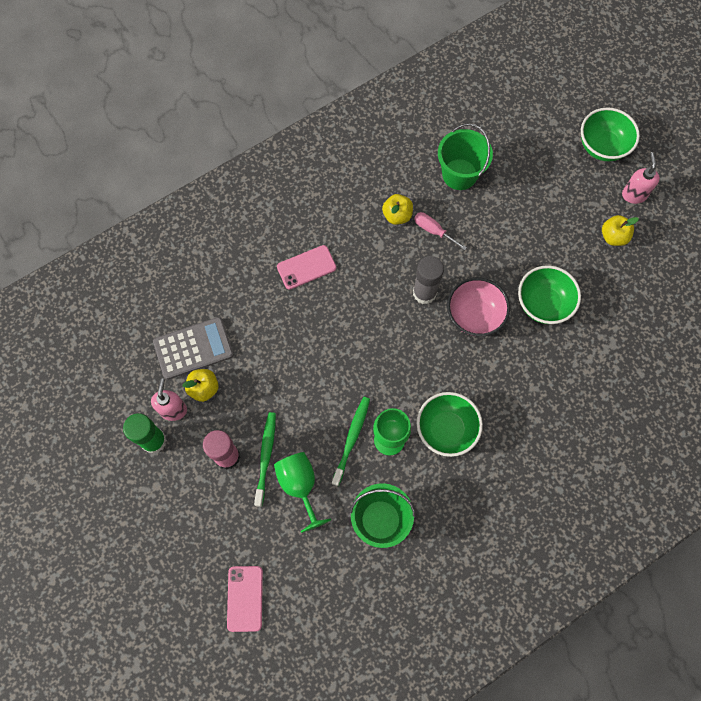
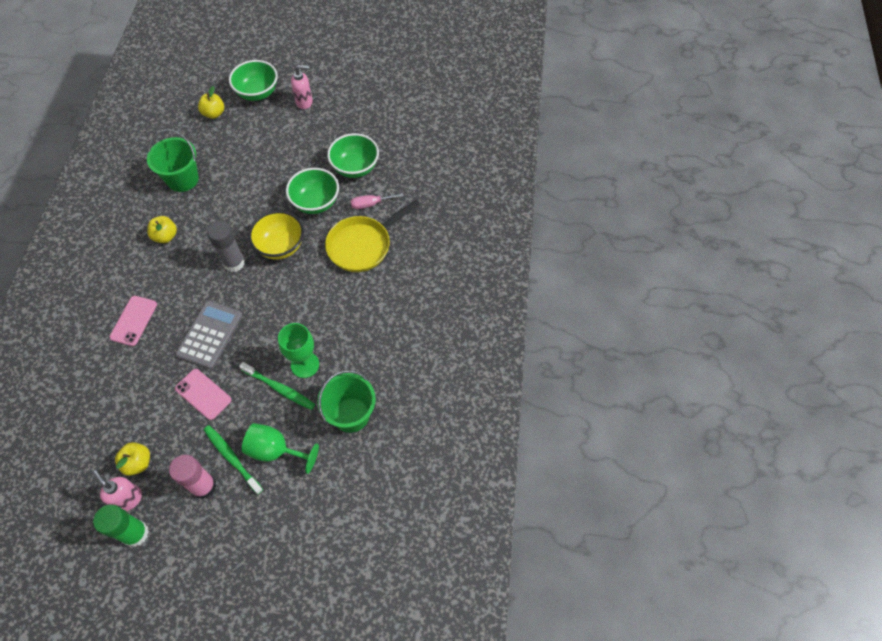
camera: 50 degrees left, 10 degrees down
grey calculator [153,317,234,380] -> grey calculator moved to [175,301,243,369]
pink phone [227,566,263,632] -> pink phone moved to [175,369,232,420]
green toothbrush [332,397,370,486] -> green toothbrush turned 150 degrees clockwise [239,362,315,410]
pink screwdriver [414,212,467,250] -> pink screwdriver moved to [351,193,404,209]
green bowl [417,392,483,457] -> green bowl moved to [327,133,379,178]
pink bowl [447,277,510,337] -> yellow bowl [249,211,304,260]
yellow apple [602,215,639,246] -> yellow apple moved to [198,86,224,119]
pink soap dispenser [622,152,660,204] -> pink soap dispenser turned 135 degrees clockwise [291,65,313,109]
none -> yellow pan [325,199,421,272]

